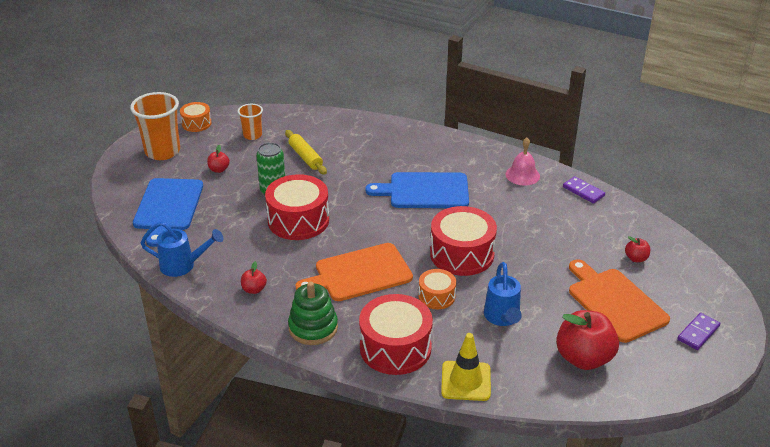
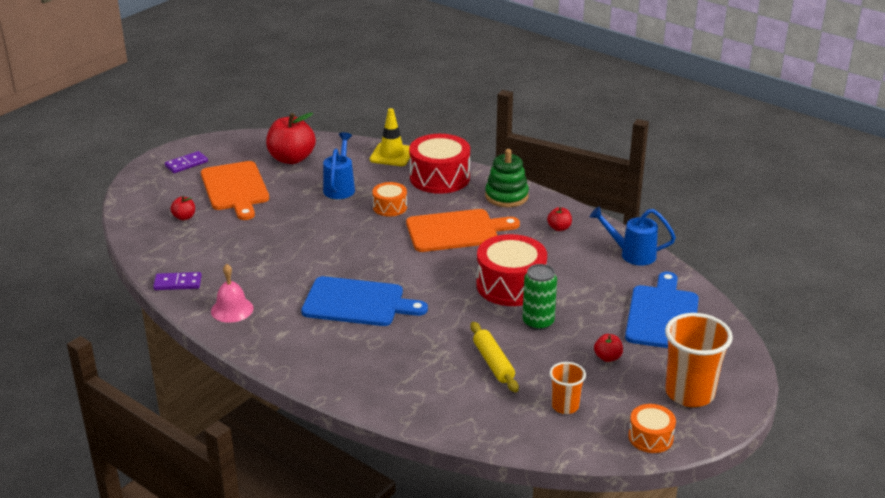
camera: 170 degrees left, 5 degrees down
red drum [430,206,497,276] -> none
purple domino [563,176,605,203] -> purple domino turned 60 degrees counterclockwise [153,272,202,290]

